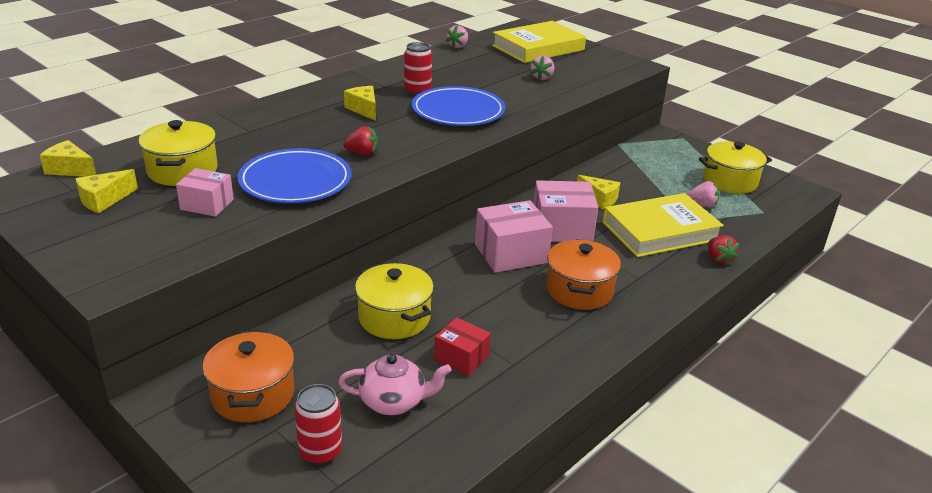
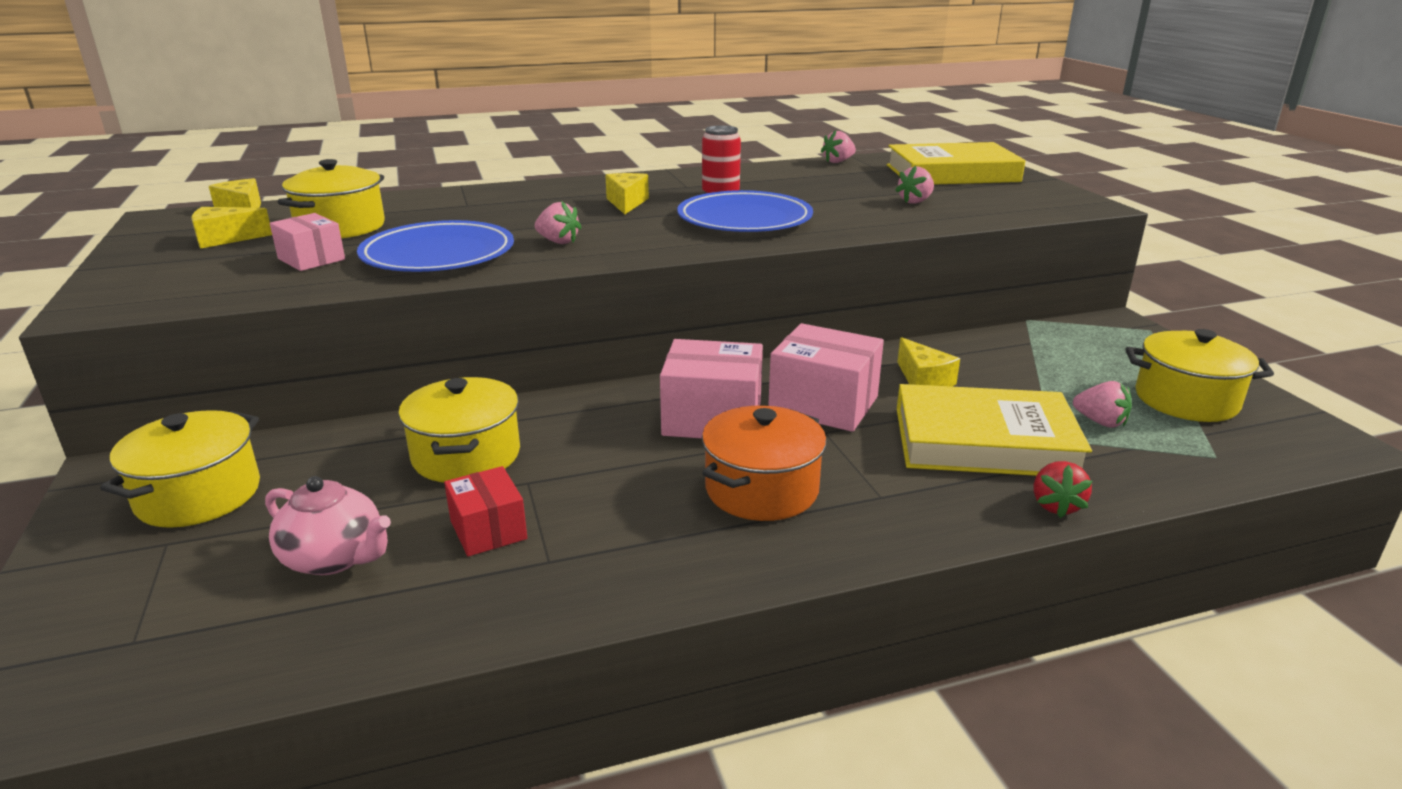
camera: 30 degrees right, 5 degrees down
orange pot [202,330,295,422] -> yellow pot [100,410,260,528]
red can [294,384,342,465] -> none
red strawberry [343,126,378,156] -> pink strawberry [535,202,582,244]

